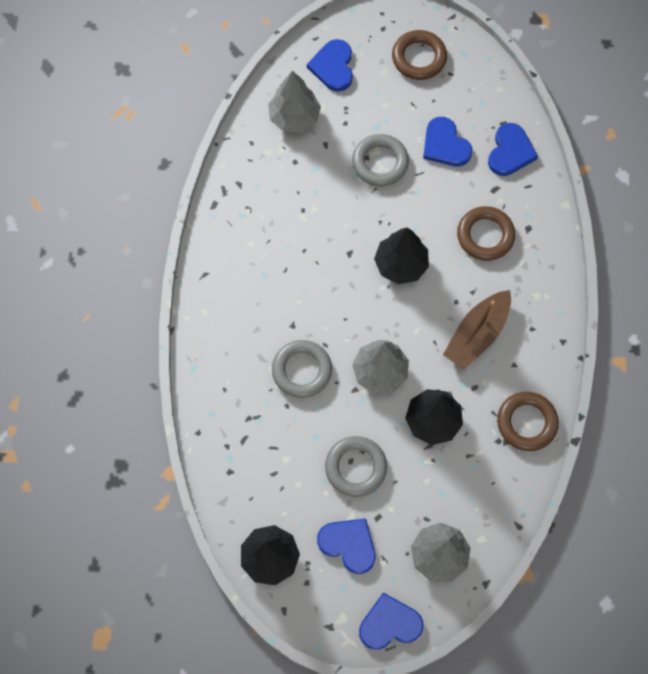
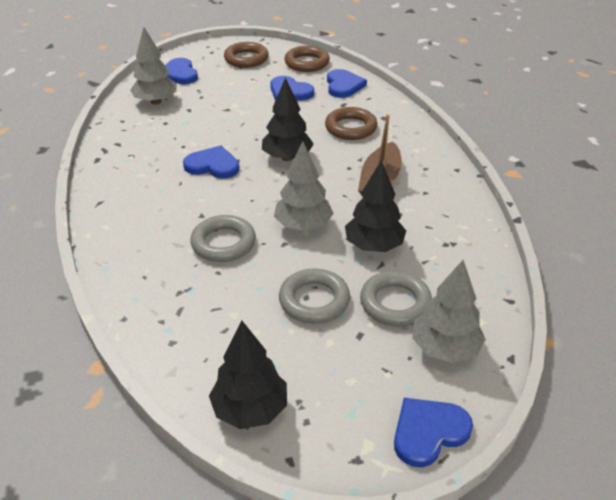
camera: 20 degrees left, 30 degrees down
blue heart [317,518,376,574] -> blue heart moved to [183,145,239,179]
grey ring [352,134,409,187] -> grey ring moved to [360,271,432,327]
brown ring [497,392,559,451] -> brown ring moved to [285,46,330,72]

